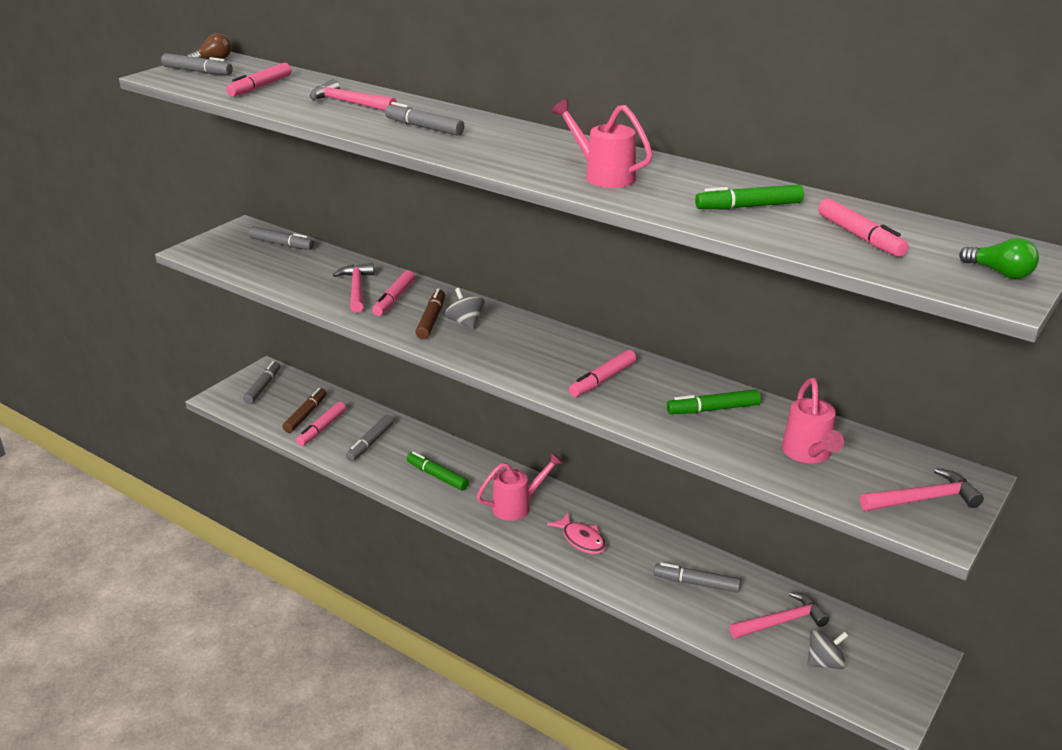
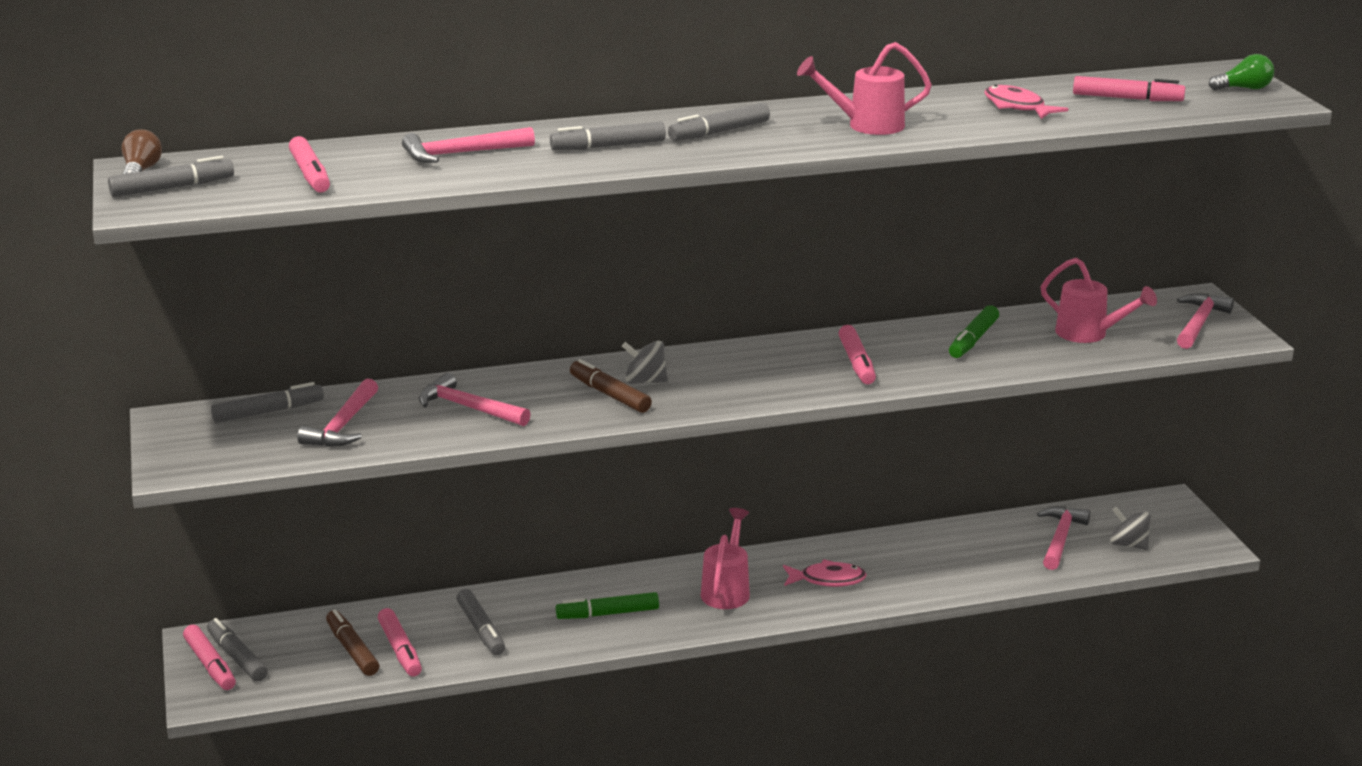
camera: 50 degrees left, 5 degrees down
pink marker [372,270,415,316] -> pink marker moved to [183,625,236,690]
grey marker [654,562,741,593] -> grey marker moved to [668,103,770,141]
green marker [695,184,804,209] -> pink fish [984,85,1068,119]
grey spinning top [807,630,848,669] -> grey spinning top turned 75 degrees counterclockwise [1110,507,1151,550]
none -> pink hammer [297,379,378,447]

